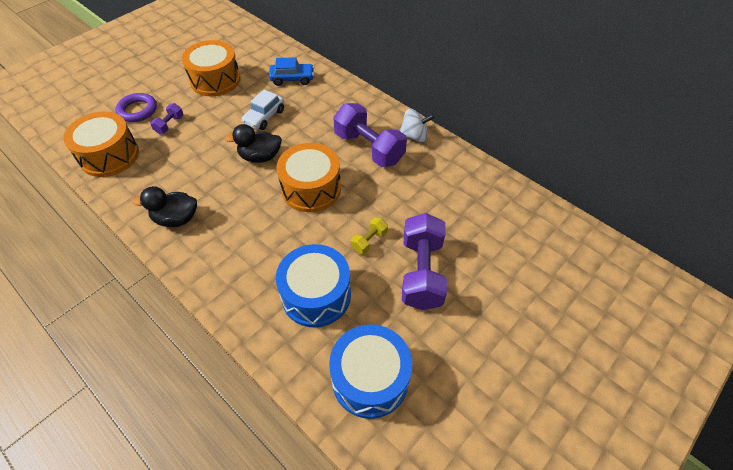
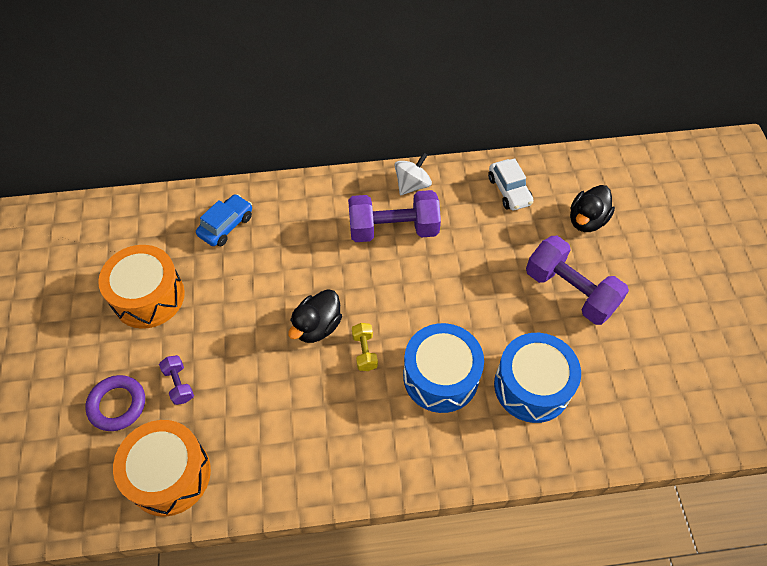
camera: 50 degrees left, 5 degrees up
black duck [132,186,197,227] -> black duck moved to [570,185,615,232]
white car [241,90,284,130] -> white car moved to [488,158,533,210]
orange drum [276,143,341,212] -> none
blue drum [329,324,412,419] -> blue drum moved to [403,323,484,413]
yellow dumbbell [351,217,388,254] -> yellow dumbbell moved to [352,323,378,371]

